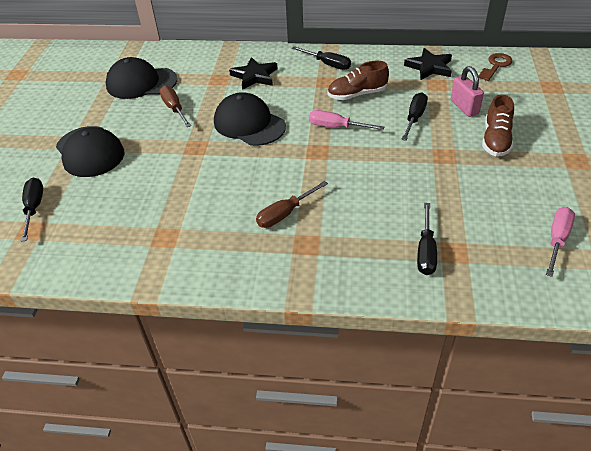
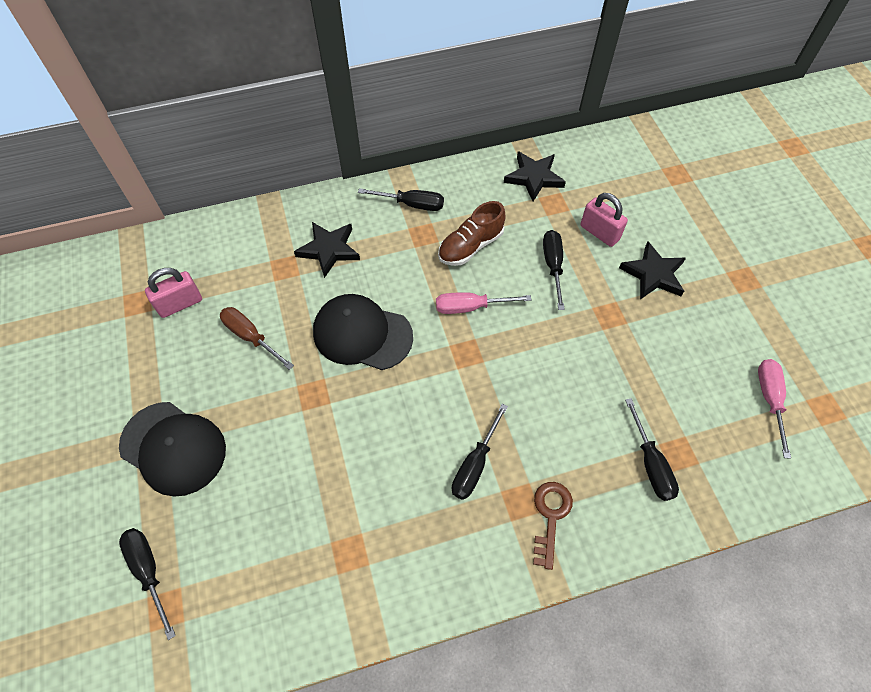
camera: 25 degrees left, 15 degrees up
black cap [106,57,177,99] -> pink padlock [145,268,202,318]
brown screwdriver [256,181,328,228] -> black screwdriver [452,404,508,500]
brown key [478,53,513,81] -> brown key moved to [533,482,573,570]
brown shoe [482,94,514,157] -> black star [619,242,686,300]

